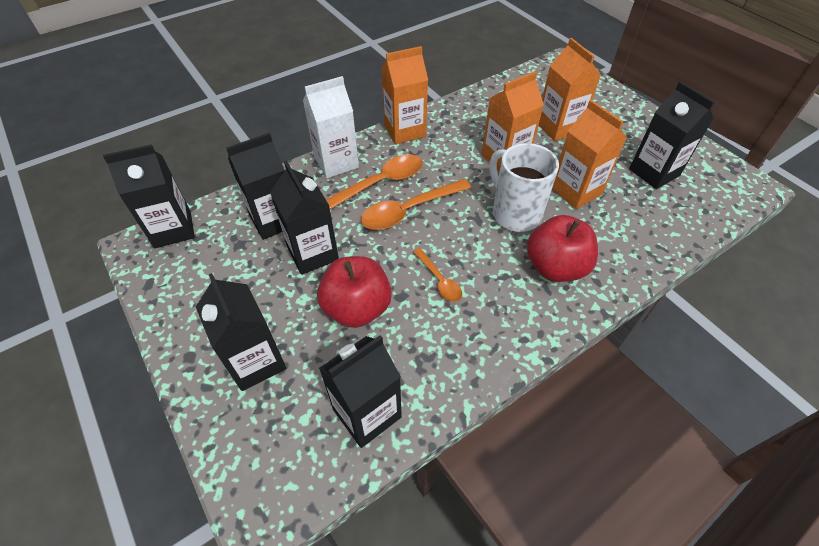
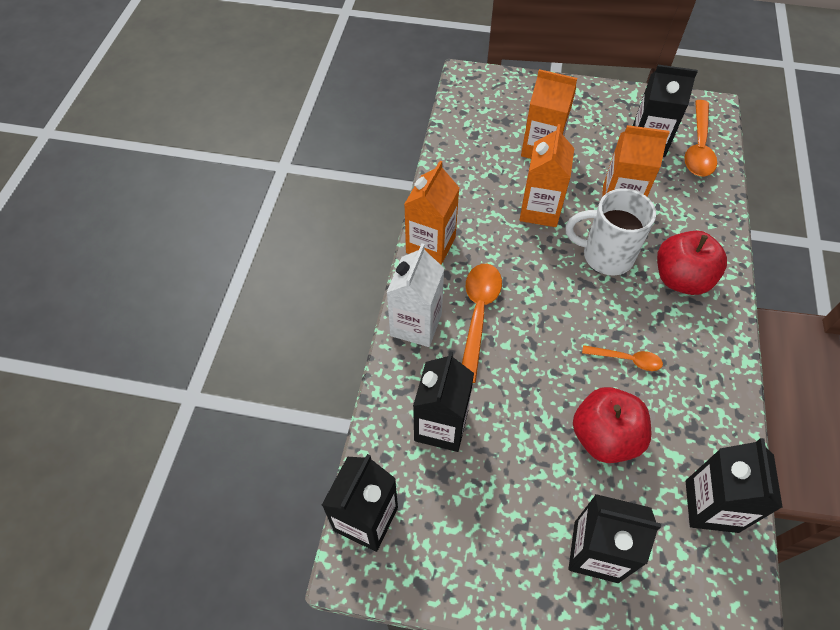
camera: 45 degrees left, 5 degrees up
black carton [270,161,339,275] -> none
orange spoon [361,179,471,230] -> orange spoon moved to [684,100,717,176]

